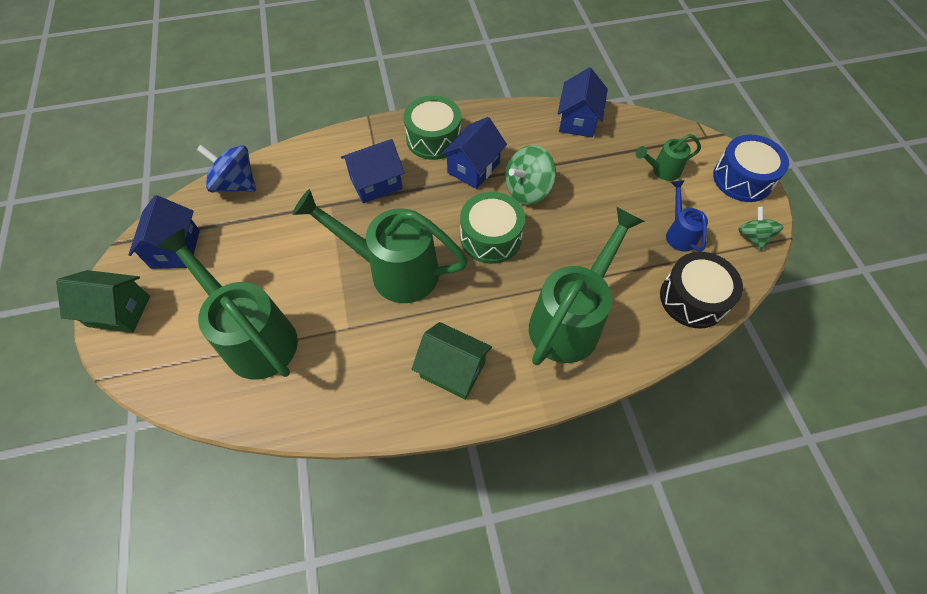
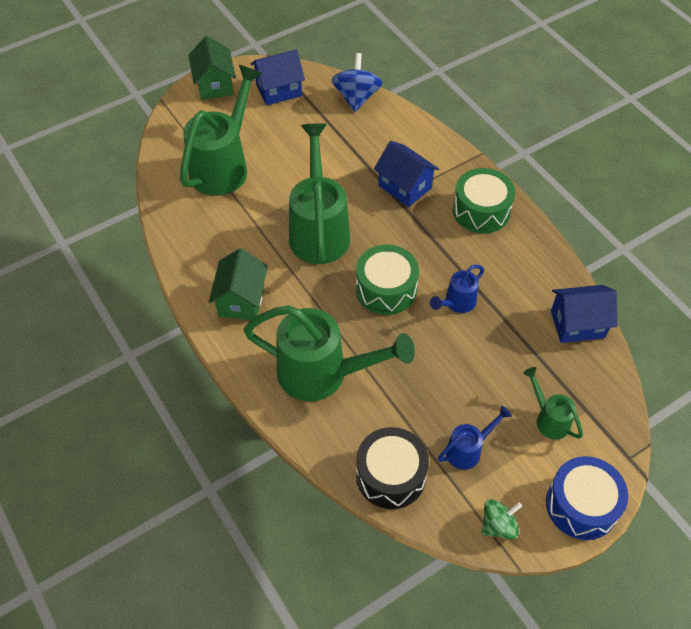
camera: 70 degrees right, 5 degrees down
blue house [441,117,507,189] -> none
green spinning top [505,145,556,205] -> blue watering can [430,265,484,313]

